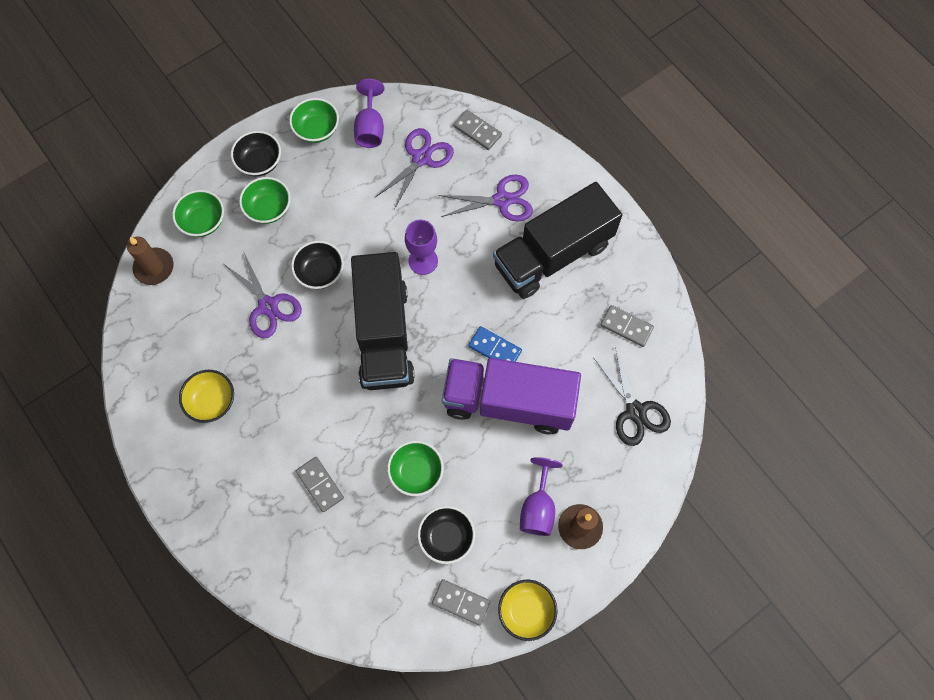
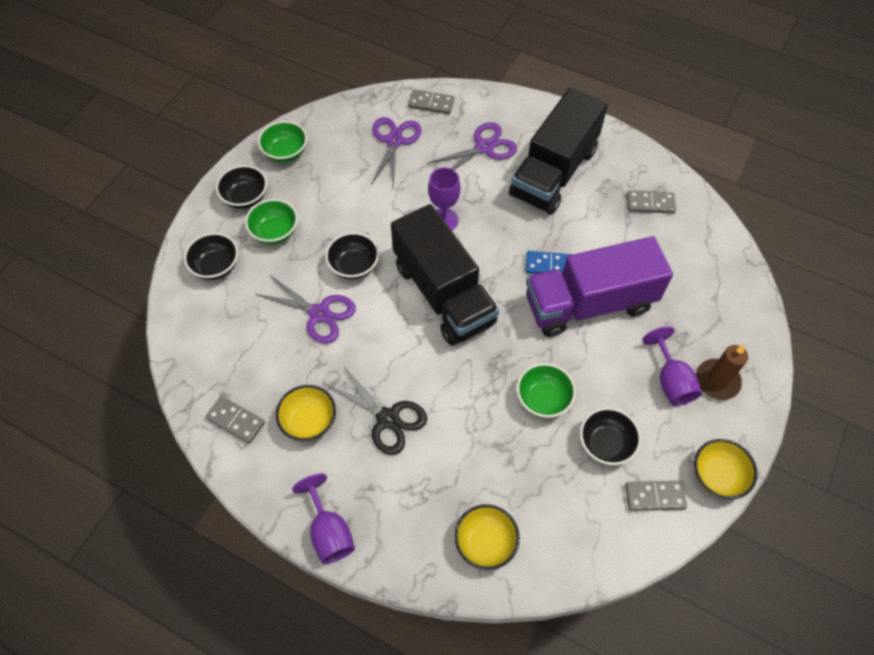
camera: 25 degrees left, 10 degrees down
brown candle [127,237,174,285] -> none
green bowl [172,190,224,237] -> black bowl [184,233,238,280]
grey domino [296,457,344,512] -> grey domino moved to [205,396,265,444]
purple goblet [354,79,385,148] -> purple goblet moved to [292,473,355,564]
black scissors [593,347,671,446] -> black scissors moved to [325,367,427,455]
none -> yellow bowl [454,504,520,570]

